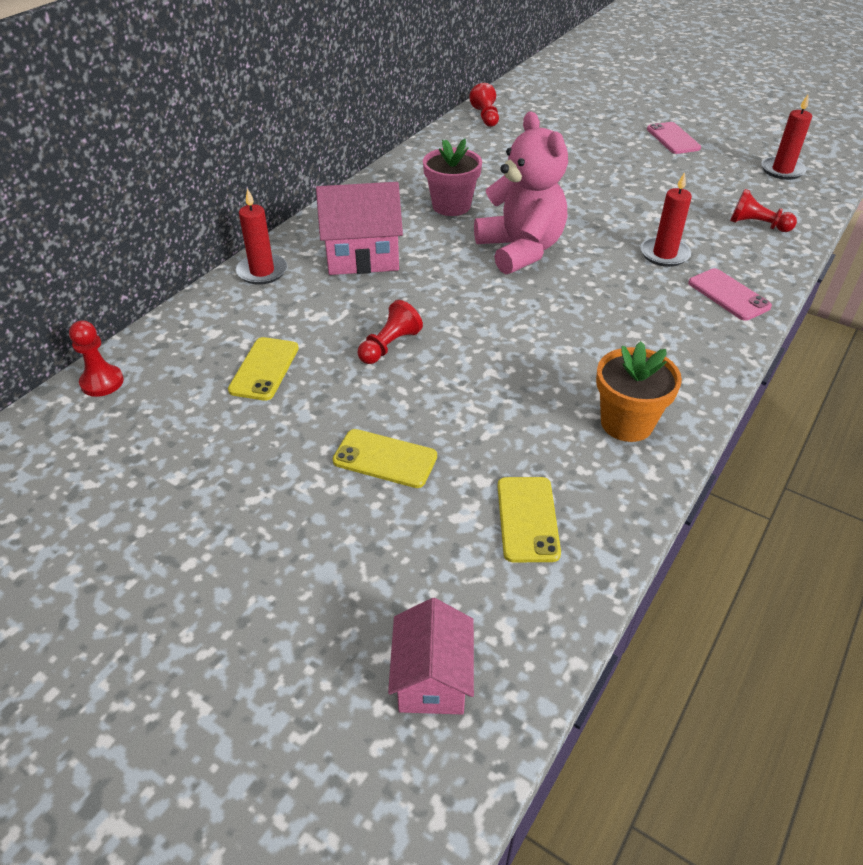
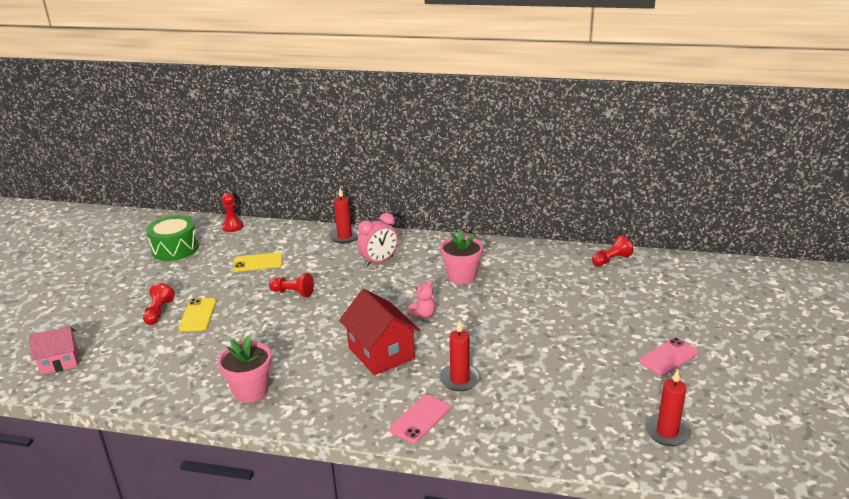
camera: 70 degrees right, 15 degrees down
pink house [316,182,403,275] -> pink clock [357,213,398,267]
pink teddy bear [474,111,568,274] -> pink teddy bear [407,280,436,319], size x0.42
yellow phone [497,477,561,562] -> none
orange flower pot [596,341,682,442] -> pink flower pot [218,336,272,403]
red pawn [730,189,797,232] -> red pawn moved to [143,283,175,325]
none -> green drum [146,215,199,261]
none -> red house [339,289,420,375]

